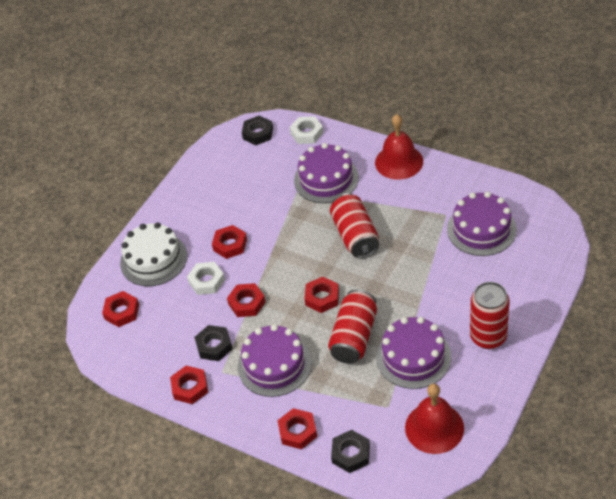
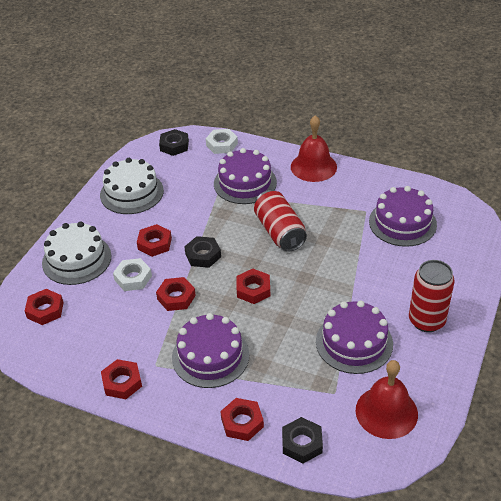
camera: 10 degrees left, 5 degrees down
black nut [194,325,233,361] -> black nut moved to [184,236,221,268]
red can [328,289,377,364] -> none
none -> white cake [100,158,164,214]

